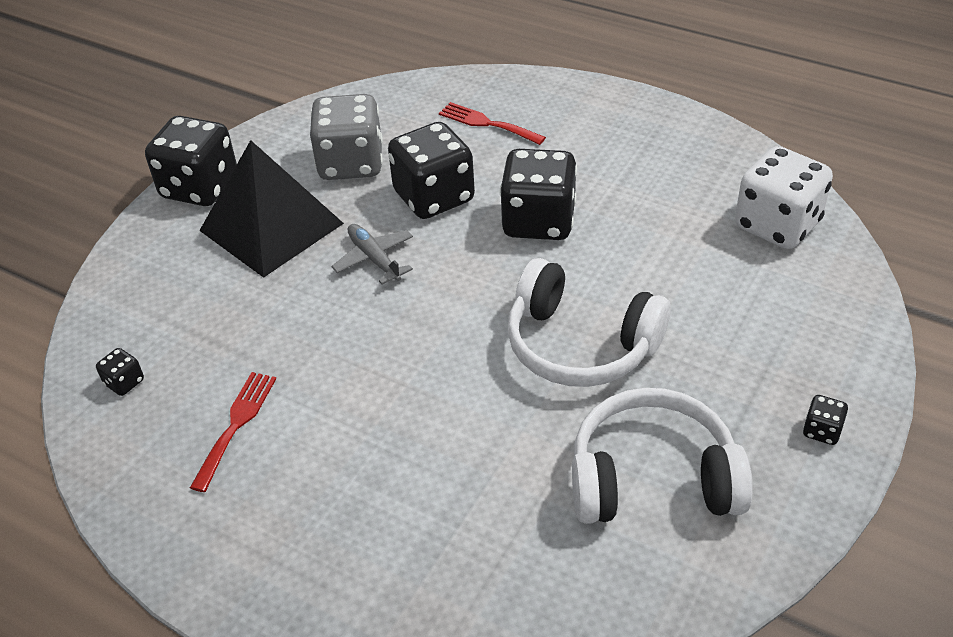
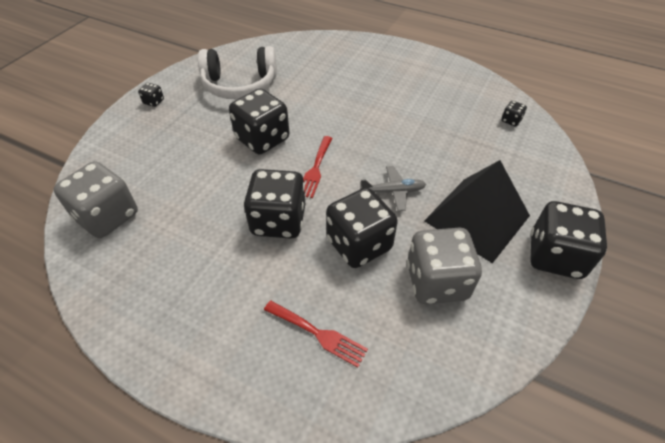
camera: 175 degrees right, 5 degrees up
red fork [190,372,276,492] -> red fork moved to [303,136,333,198]
grey plane [331,224,413,284] -> grey plane turned 60 degrees counterclockwise [360,166,426,211]
white headphones [507,258,671,387] -> black dice [229,89,290,155]
white dice [735,146,833,249] -> grey dice [54,161,138,238]

